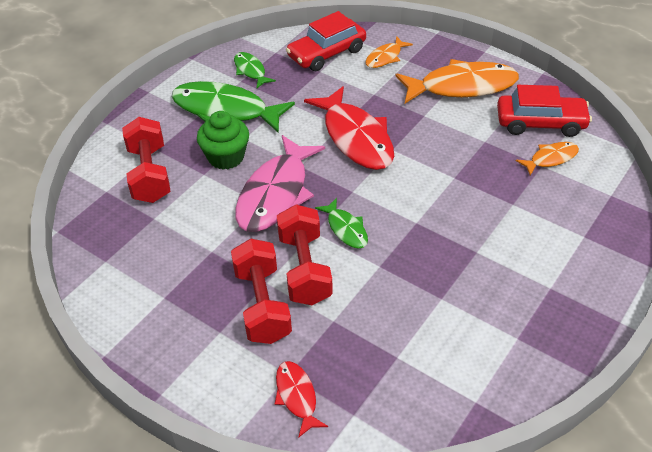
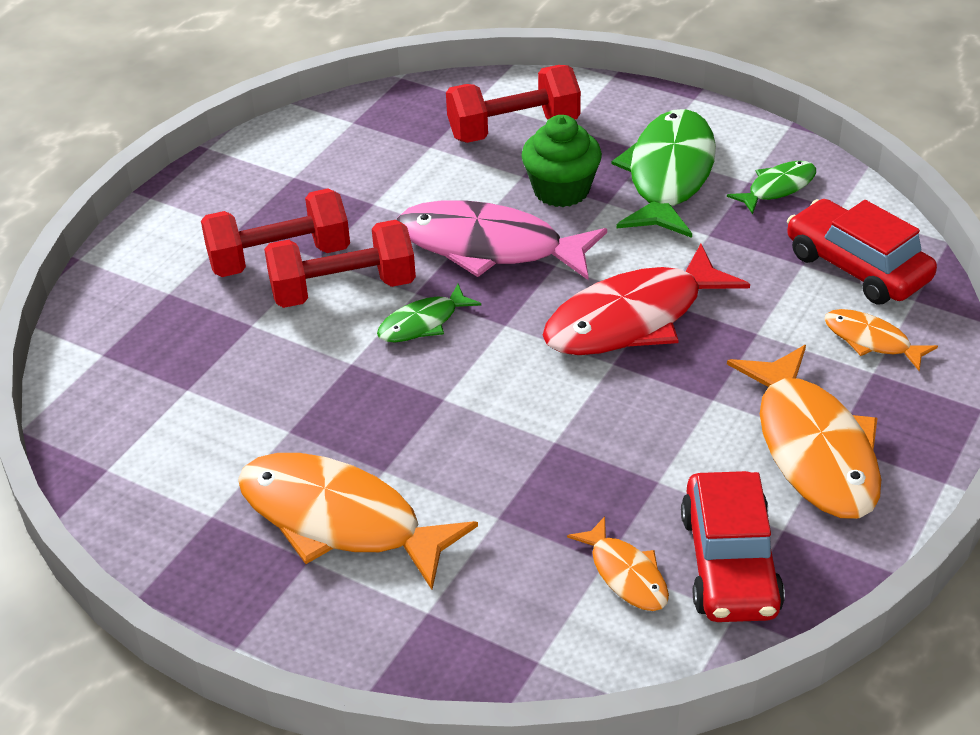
camera: 85 degrees right, 5 degrees down
red fish [275,361,328,438] -> none
none -> orange fish [238,453,478,590]

